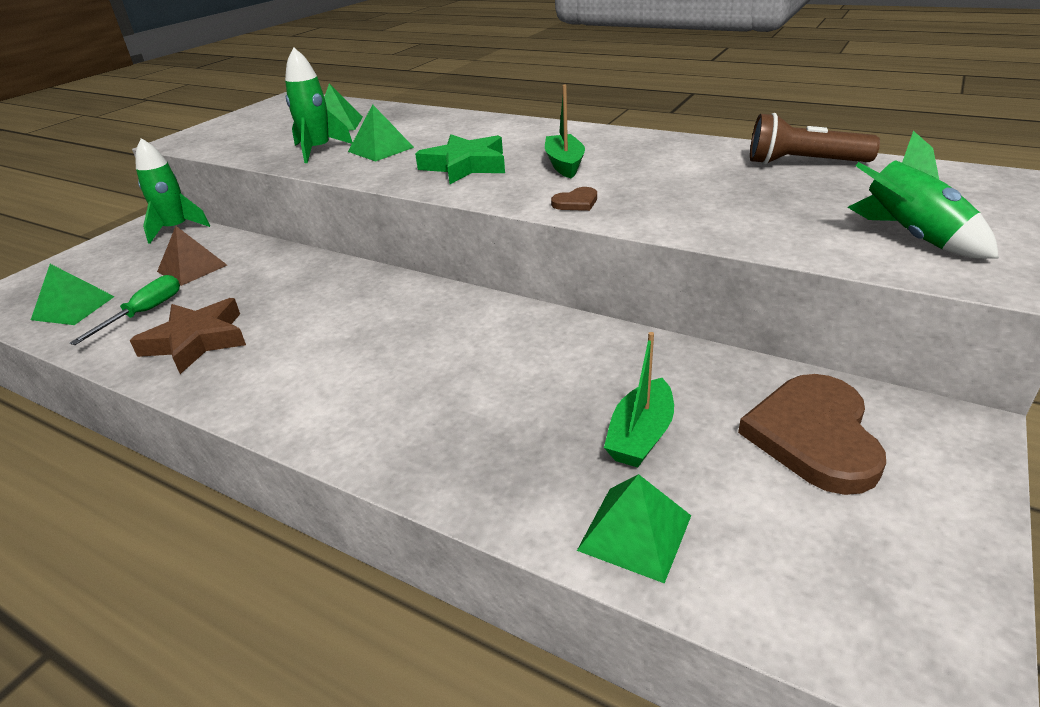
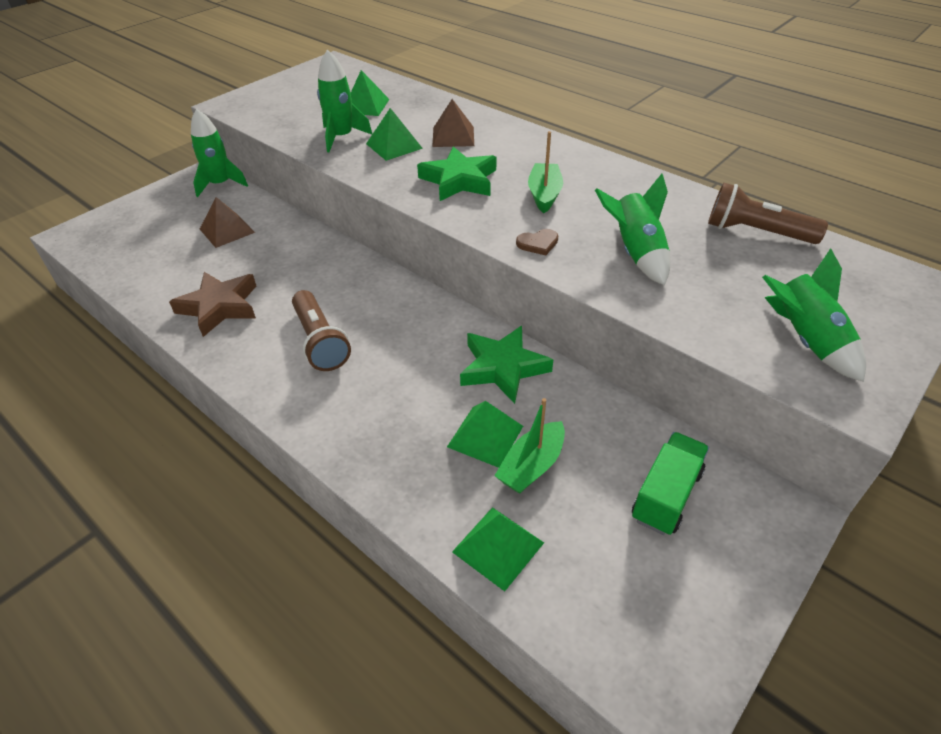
camera: 10 degrees right, 10 degrees up
green pyramid [31,264,115,325] -> green pyramid moved to [447,401,523,468]
green screwdriver [70,275,180,345] -> none
brown heart [738,374,886,495] -> green truck [632,432,709,535]
none -> brown flashlight [292,290,351,371]
none -> brown pyramid [432,99,474,147]
none -> green star [460,326,553,404]
none -> green rocket [595,174,670,285]

